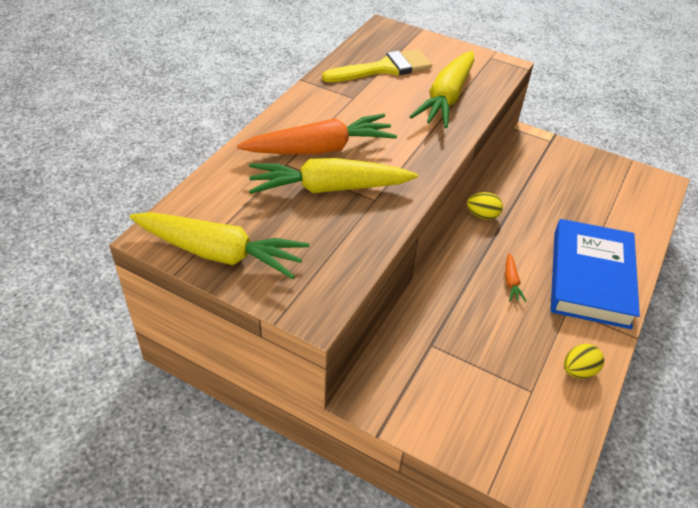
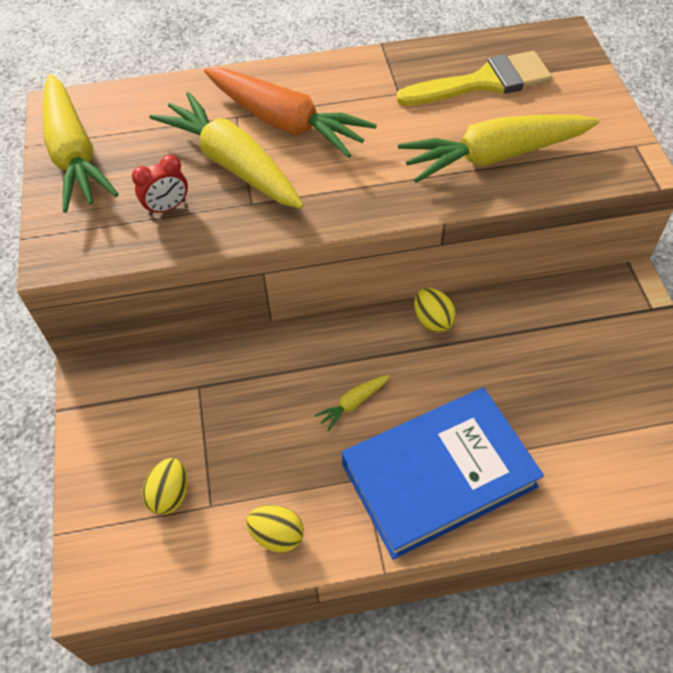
camera: 55 degrees right, 10 degrees up
yellow brush [322,49,432,82] -> yellow brush turned 45 degrees counterclockwise [396,51,552,106]
orange carrot [505,253,527,302] -> yellow carrot [314,375,390,431]
none -> red clock [132,155,188,216]
none -> yellow egg [142,458,188,515]

